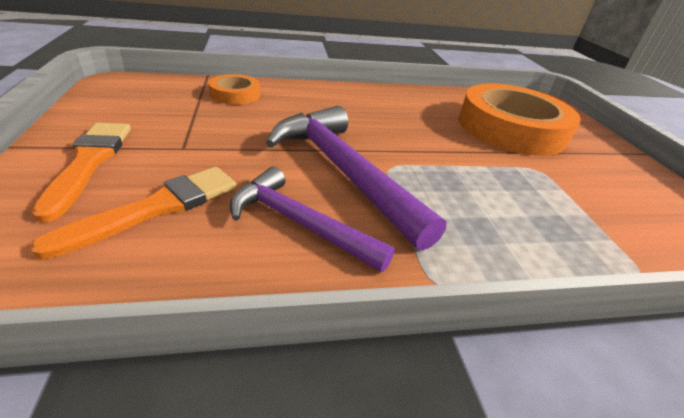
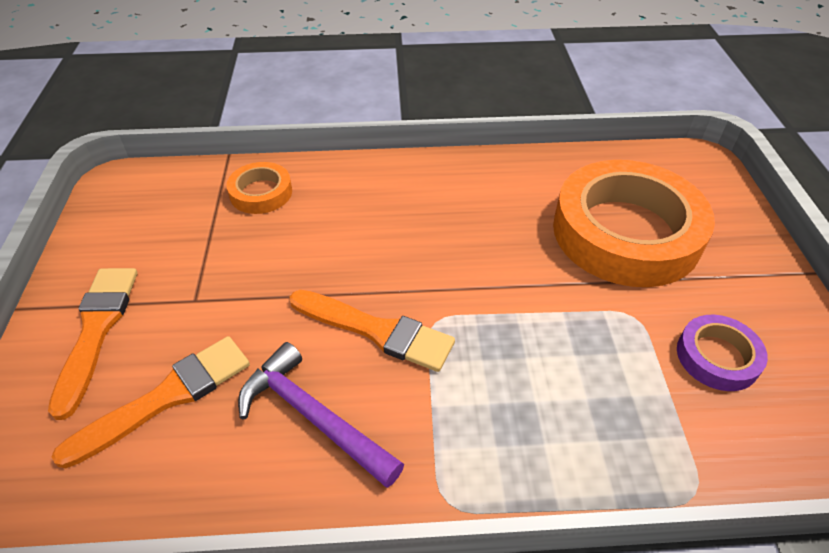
camera: 10 degrees right, 10 degrees up
purple hammer [266,106,446,251] -> orange brush [290,290,455,372]
none -> purple tape [677,315,768,391]

